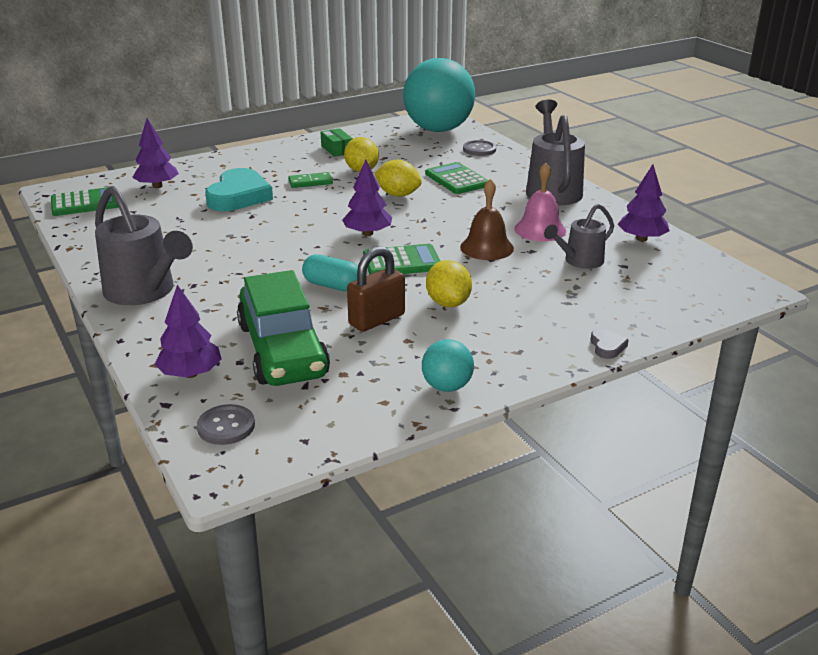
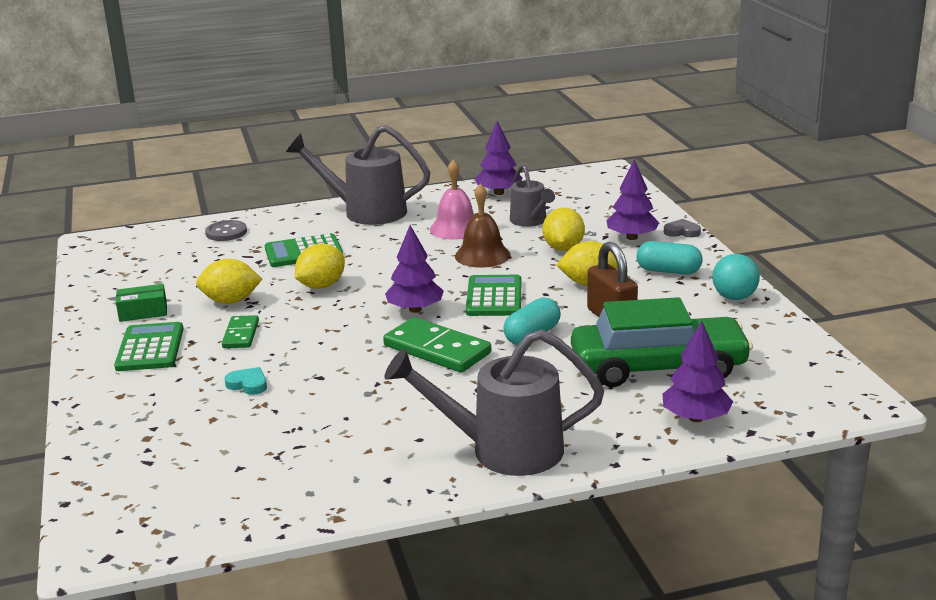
camera: 75 degrees left, 5 degrees down
green calculator [51,187,118,216] -> green calculator moved to [114,322,184,371]
grey watering can [95,186,193,305] -> grey watering can turned 150 degrees counterclockwise [384,329,604,476]
purple tree [132,118,179,188] -> purple tree moved to [607,159,659,240]
grey button [197,404,255,445] -> none
turquoise heart [205,168,273,211] -> turquoise heart [225,367,267,395], size x0.43
turquoise ball [403,58,475,132] -> none
none -> green domino [383,317,491,372]
none -> yellow lemon [543,207,585,251]
none -> turquoise capsule [637,241,703,274]

